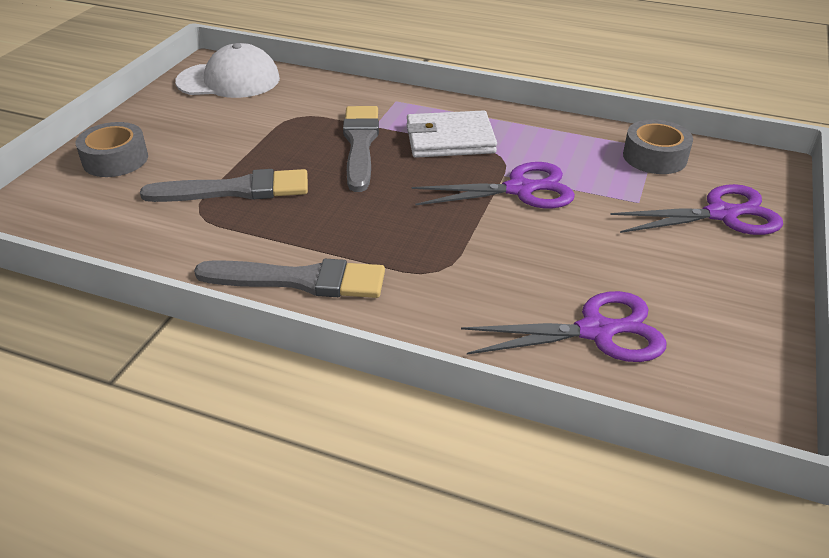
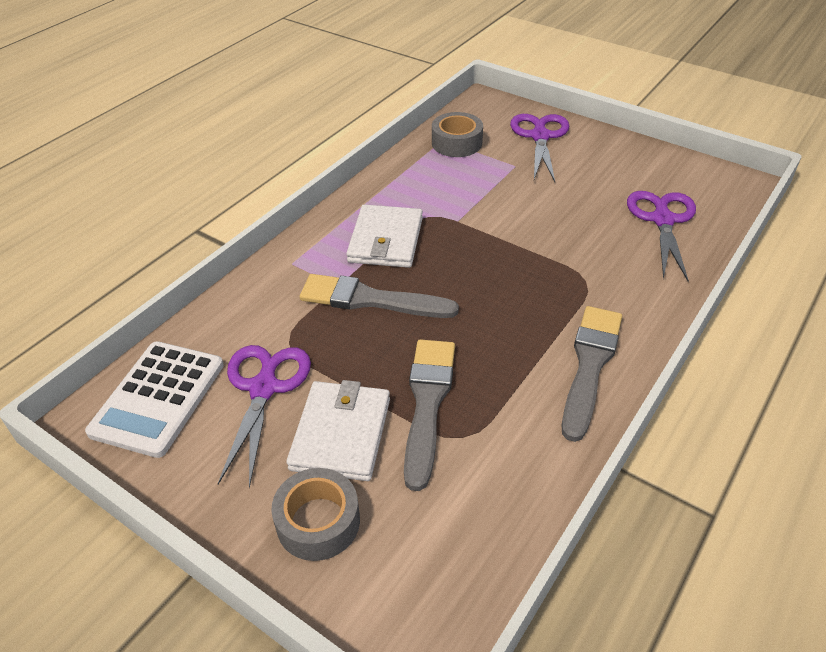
camera: 75 degrees left, 5 degrees up
white cap [175,43,280,98] -> white calculator [85,341,224,458]
purple scissors [411,162,575,209] -> purple scissors moved to [218,345,311,489]
none -> white wallet [286,380,390,481]

